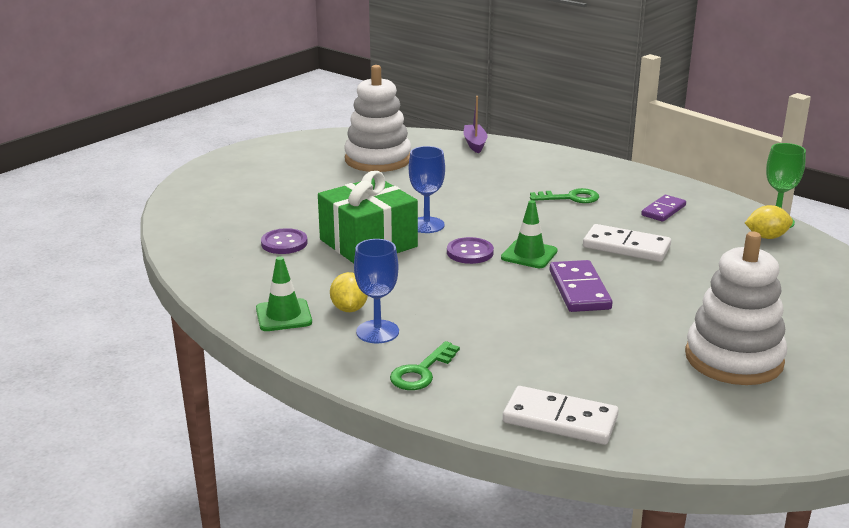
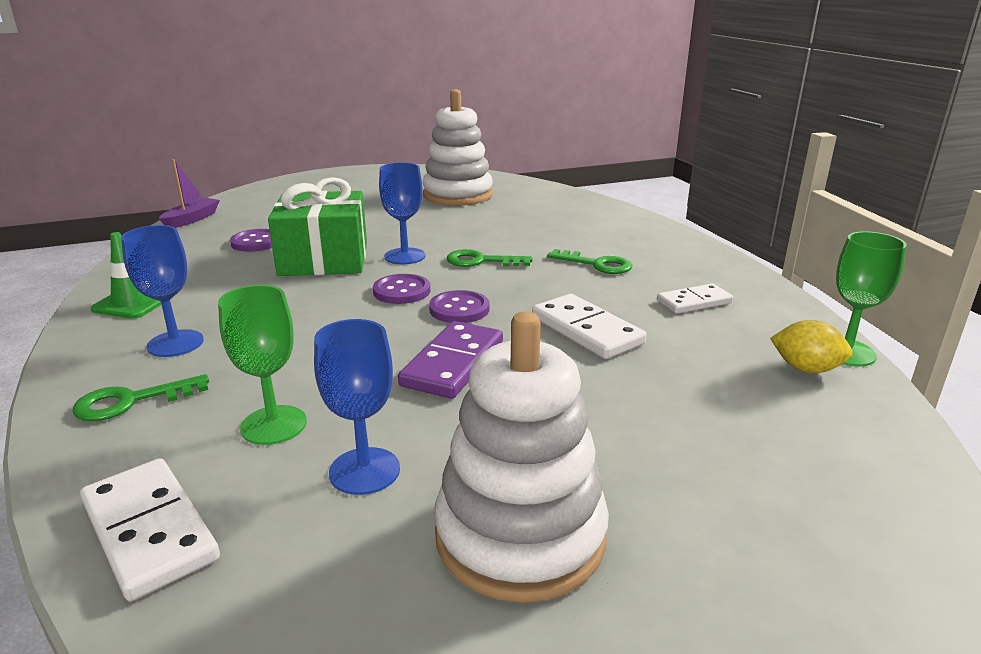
camera: 30 degrees right, 0 degrees up
yellow lemon [330,272,368,312] -> none
purple boat [464,96,488,154] -> purple boat moved to [159,159,220,228]
green traffic cone [501,200,558,268] -> purple button [429,290,490,323]
purple domino [641,195,686,222] -> white domino [657,284,733,314]
none -> green goblet [218,285,307,445]
none -> blue goblet [314,319,400,495]
none -> green key [447,249,532,267]

